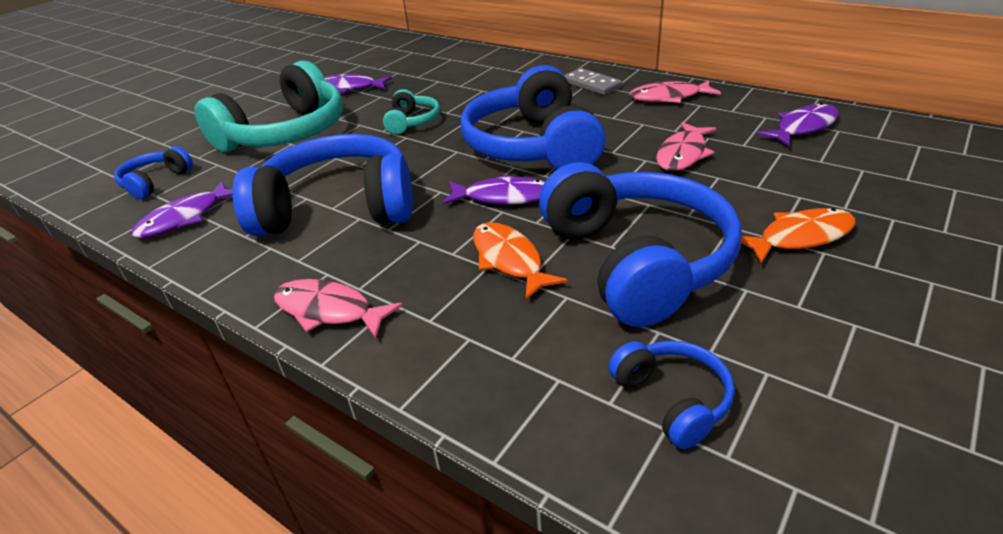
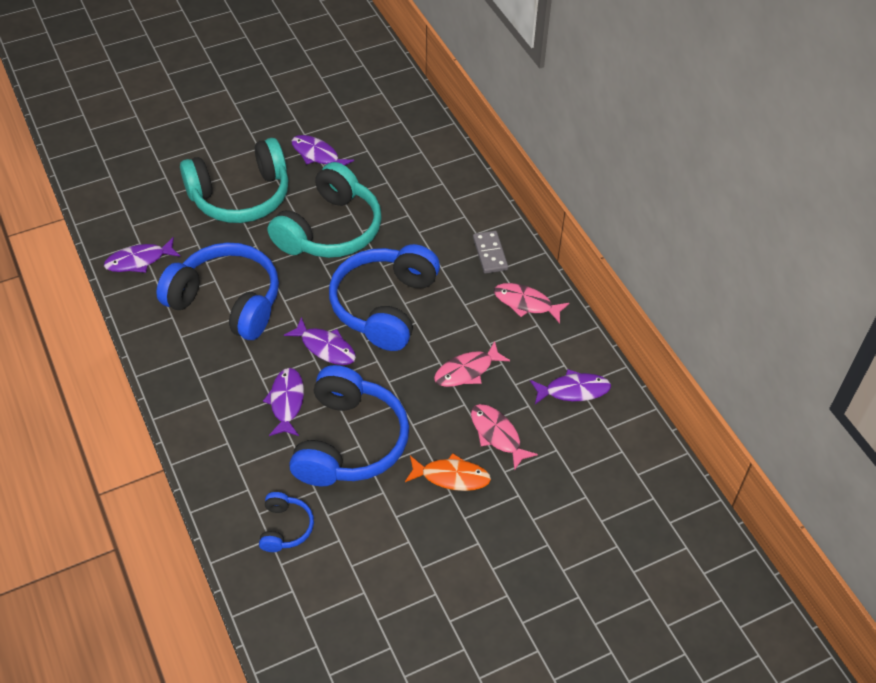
camera: 25 degrees right, 15 degrees up
blue headphones [114,146,193,199] -> none
pink fish [274,279,403,338] -> pink fish moved to [471,404,538,471]
turquoise headphones [383,89,440,134] -> turquoise headphones [268,162,382,258], size x2.16
orange fish [473,222,568,300] -> purple fish [263,368,304,436]

